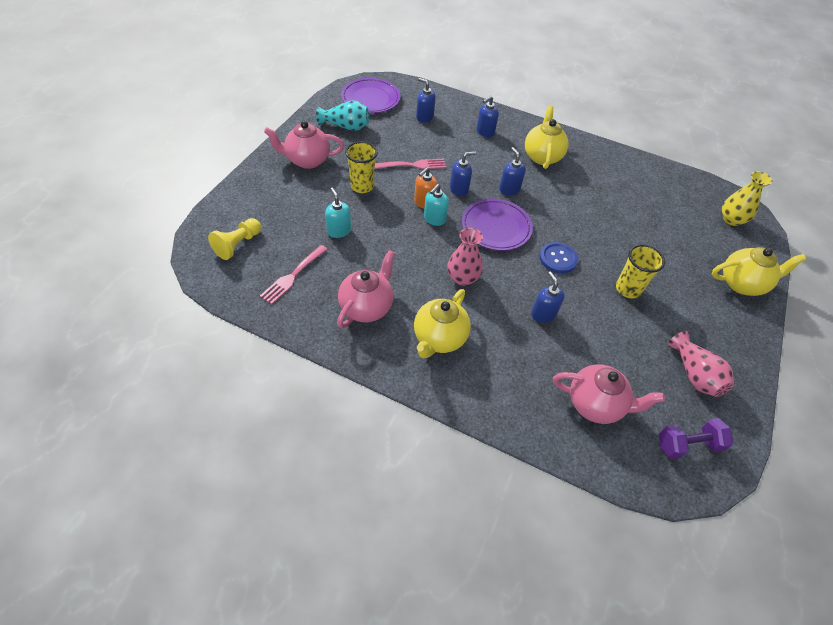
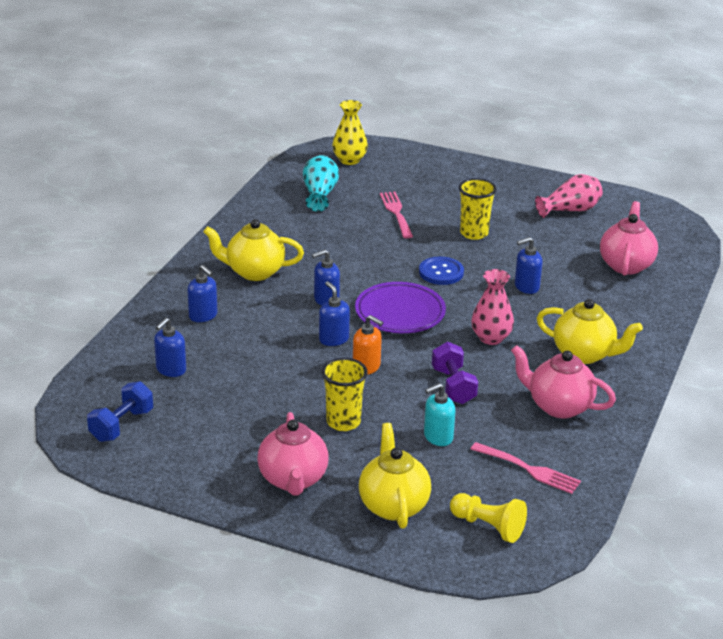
camera: 90 degrees left, 20 degrees down
turquoise vase [316,100,369,131] -> turquoise vase moved to [303,155,339,212]
purple plate [341,78,401,113] -> blue dumbbell [87,381,153,442]
pink fork [375,159,446,169] -> pink fork moved to [380,192,413,238]
turquoise soap dispenser [424,184,449,226] -> none
purple dumbbell [659,418,733,459] -> purple dumbbell moved to [432,342,478,404]
yellow teapot [712,247,806,296] -> yellow teapot moved to [359,423,431,529]

